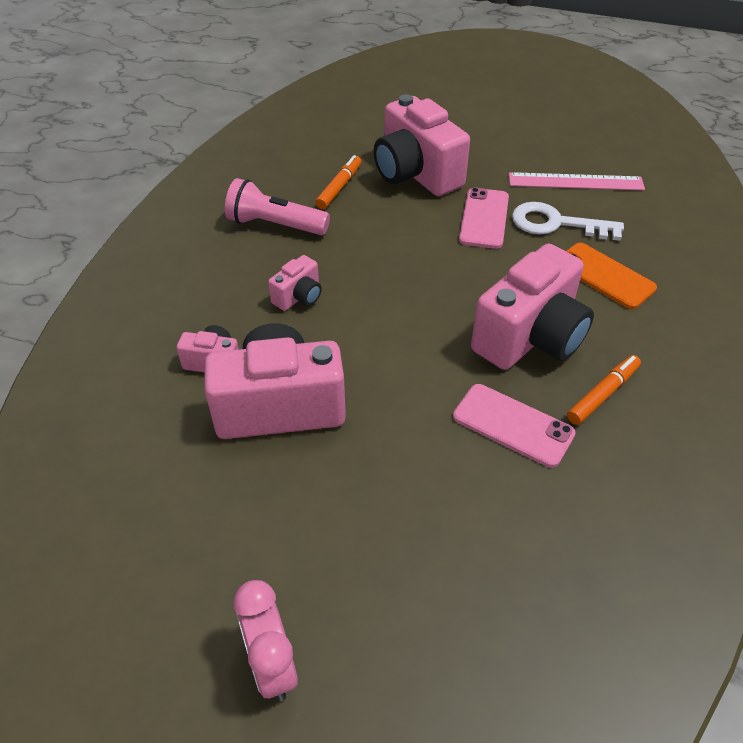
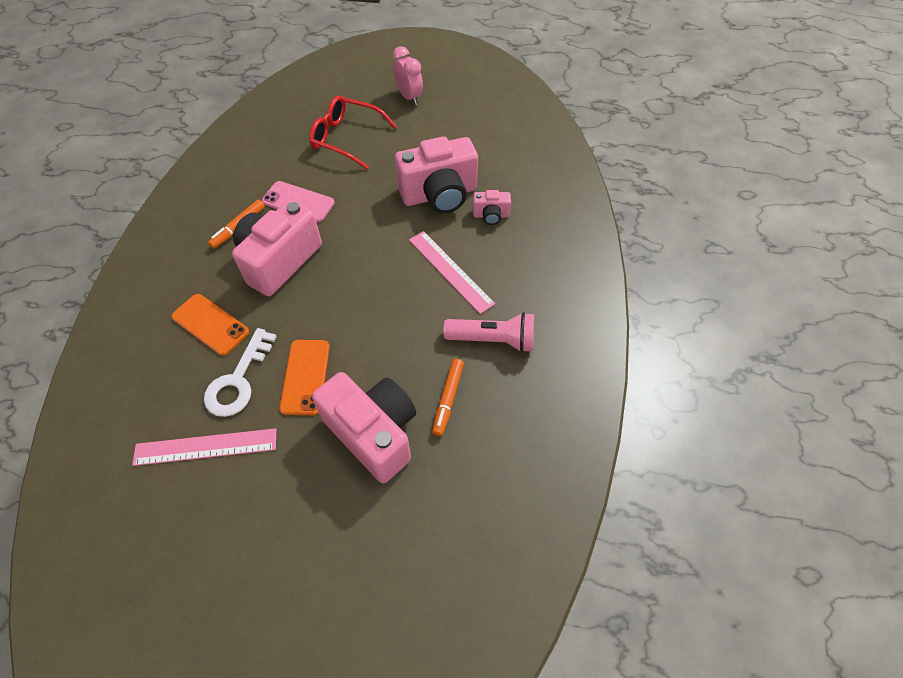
camera: 170 degrees right, 10 degrees up
pink camera [268,255,322,311] -> pink ruler [409,231,495,314]
pink phone [459,188,509,249] -> orange phone [279,340,330,415]
white key [512,202,624,241] -> white key turned 105 degrees clockwise [204,328,277,417]
none -> red glasses [309,96,397,169]

